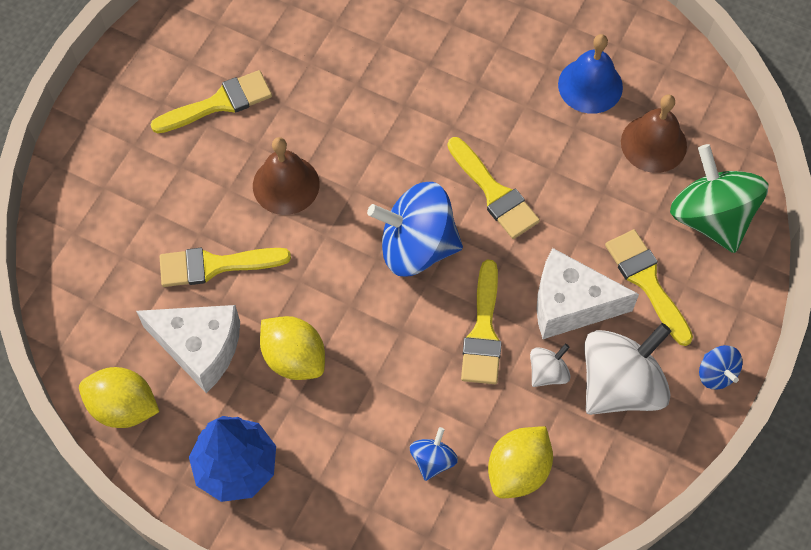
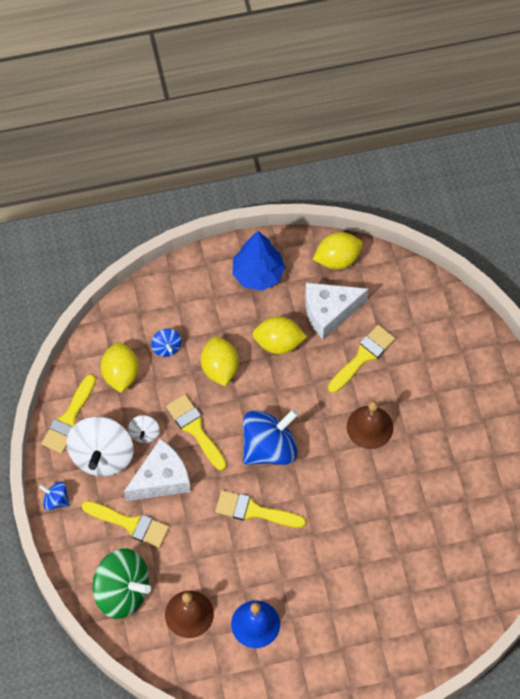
camera: 140 degrees right, 0 degrees up
yellow brush [151,70,272,134] -> yellow brush moved to [41,374,96,454]
none -> yellow lemon [201,336,239,386]

